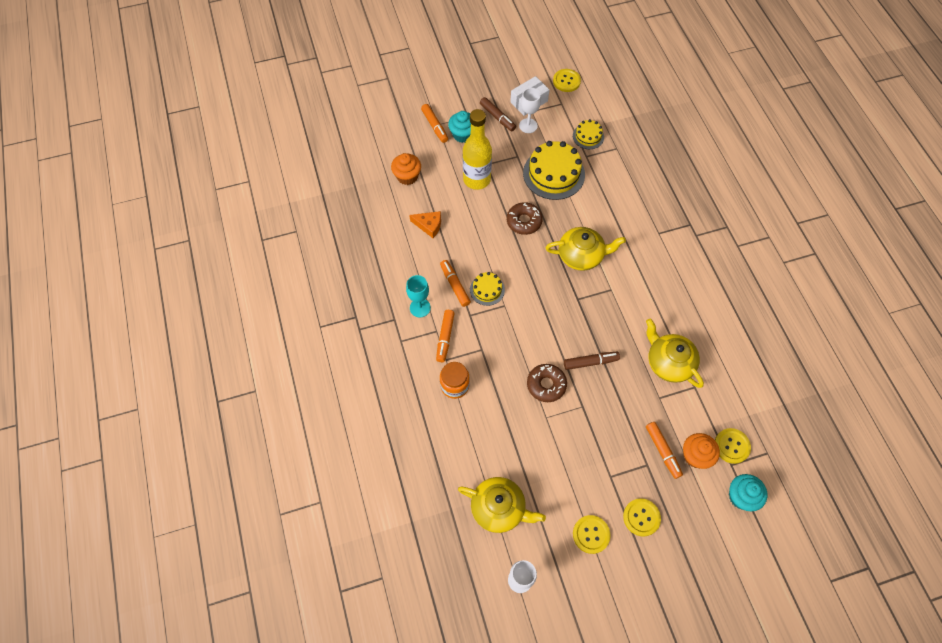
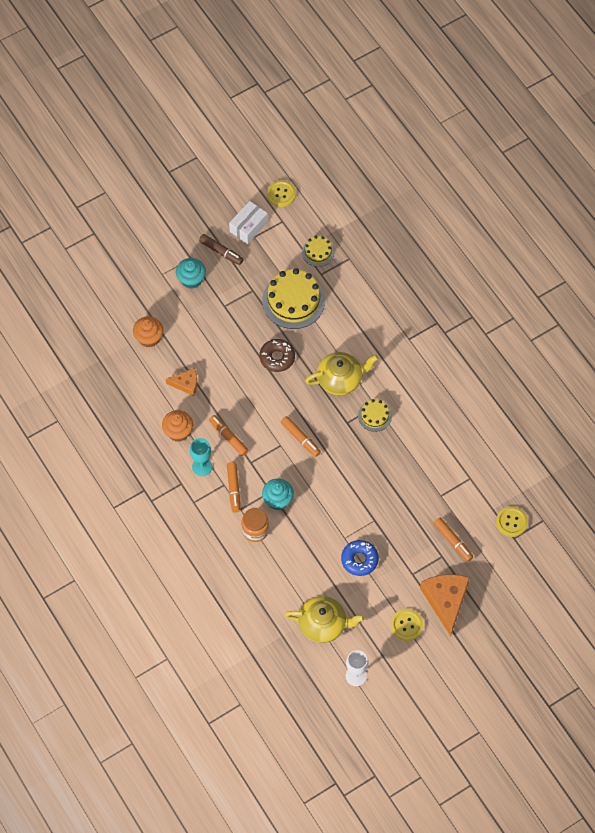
camera: 15 degrees left, 0 degrees up
orange marker [421,104,448,143] -> orange marker moved to [281,416,321,457]
yellow bottle [463,109,492,190] -> none
yellow cake [470,272,505,306] -> yellow cake moved to [358,399,392,432]
white goblet [519,88,541,133] -> none
brown donut [527,364,567,402] -> none
brown marker [564,352,620,370] -> none
yellow button [623,498,661,537] -> orange cheese [420,574,470,636]
yellow teapot [646,318,704,388] -> none
orange cupcake [683,433,720,469] -> orange cupcake moved to [162,410,193,442]
turquoise cupcake [729,474,768,511] -> turquoise cupcake moved to [262,478,294,510]
none -> blue donut [341,540,379,576]

